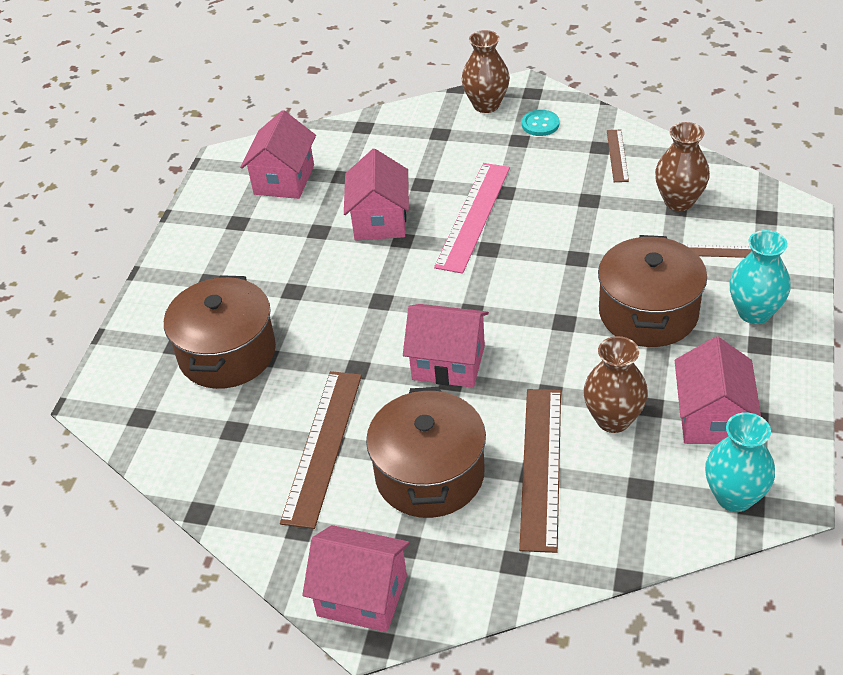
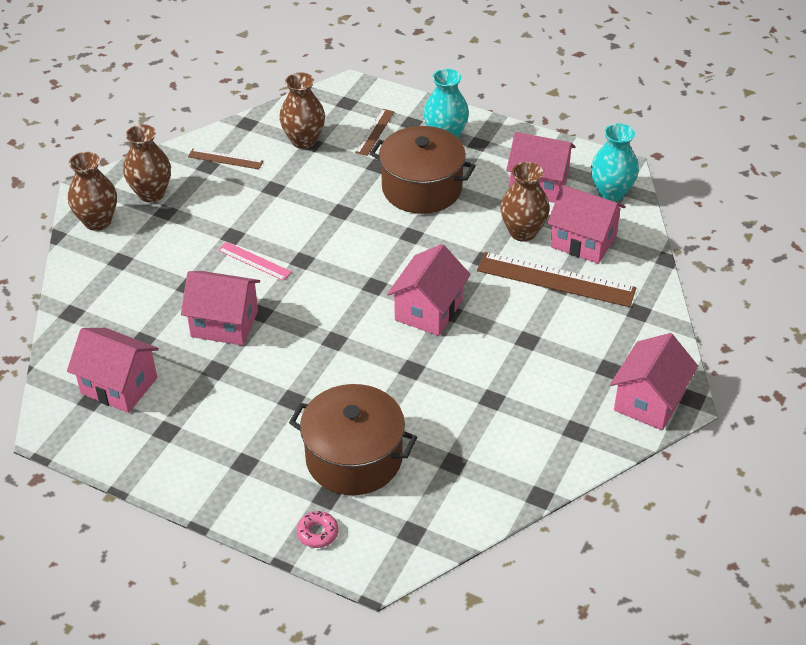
camera: 80 degrees left, 0 degrees up
brown ruler [280,371,362,529] -> none
brown pot [366,387,486,518] -> none
pink ruler [434,163,510,274] -> pink ruler [218,242,292,281], size x0.53
turquoise button [522,110,559,136] -> brown vase [123,124,171,202]
none -> pink donut [297,511,338,548]
none -> pink house [547,185,626,264]

